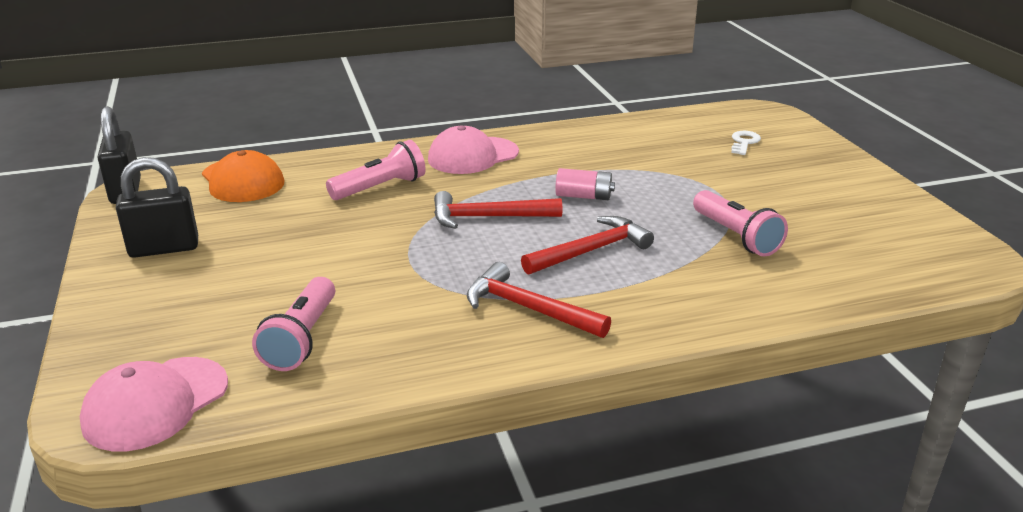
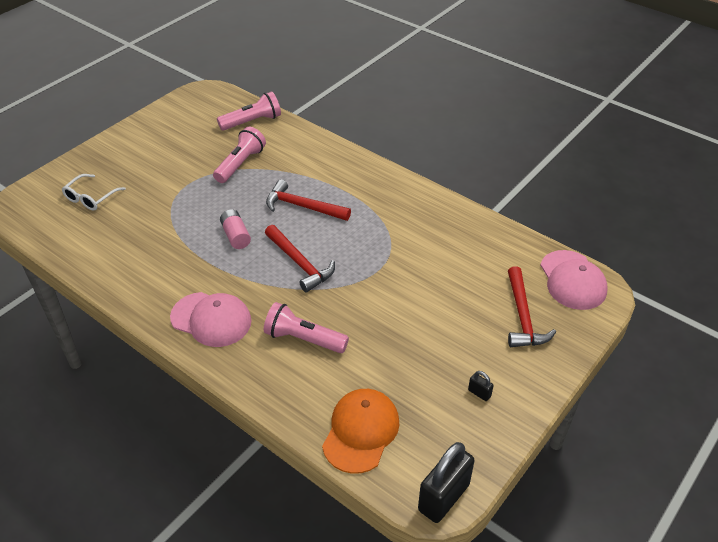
camera: 125 degrees left, 15 degrees up
pink cap [80,357,228,451] -> pink cap turned 75 degrees clockwise [540,250,608,310]
black padlock [116,157,198,258] -> black padlock [468,371,494,401], size x0.43
pink flashlight [252,277,335,371] -> pink flashlight moved to [217,91,281,131]
red hammer [467,262,611,338] -> red hammer moved to [508,266,556,347]
white key [731,131,761,155] -> white glasses [62,174,126,210]

